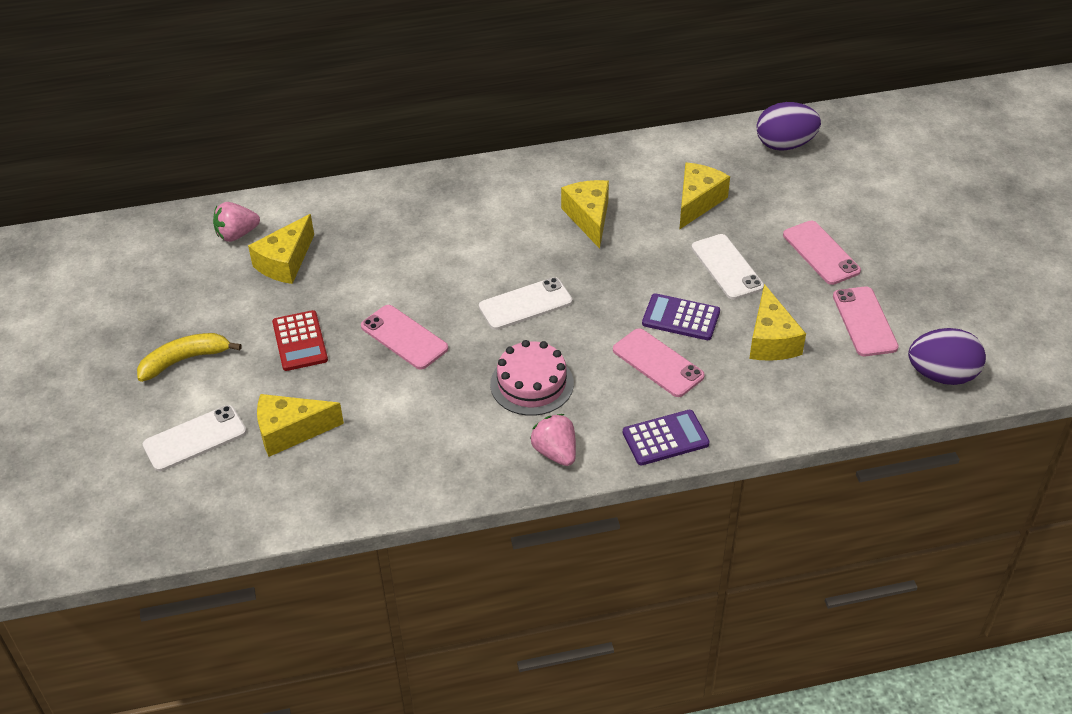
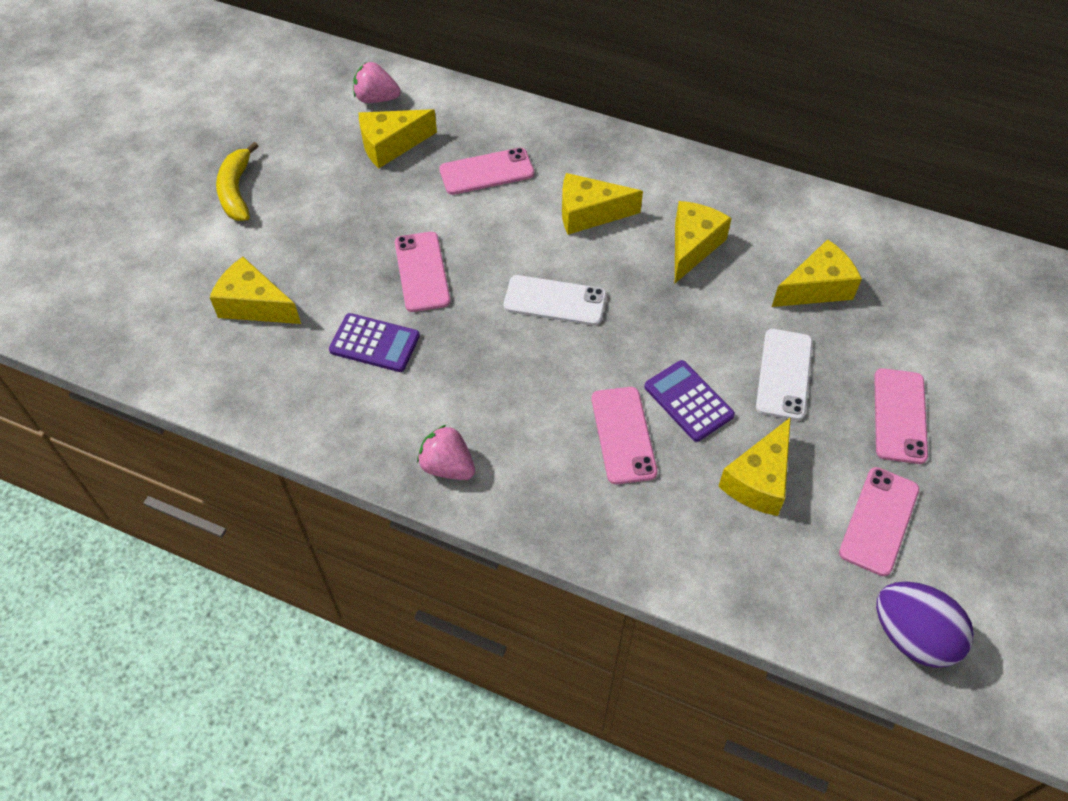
camera: 35 degrees right, 10 degrees up
yellow banana [137,333,242,382] -> yellow banana turned 105 degrees counterclockwise [216,142,258,221]
white phone [143,405,247,471] -> none
red calculator [272,310,328,371] -> none
pink cake [490,340,574,416] -> none
pink strawberry [530,414,576,466] -> pink strawberry turned 60 degrees counterclockwise [417,424,475,480]
purple calculator [623,410,710,465] -> purple calculator moved to [329,313,420,372]
purple egg [757,102,821,151] -> none
none -> pink phone [439,148,534,195]
none -> yellow cheese [562,173,643,235]

